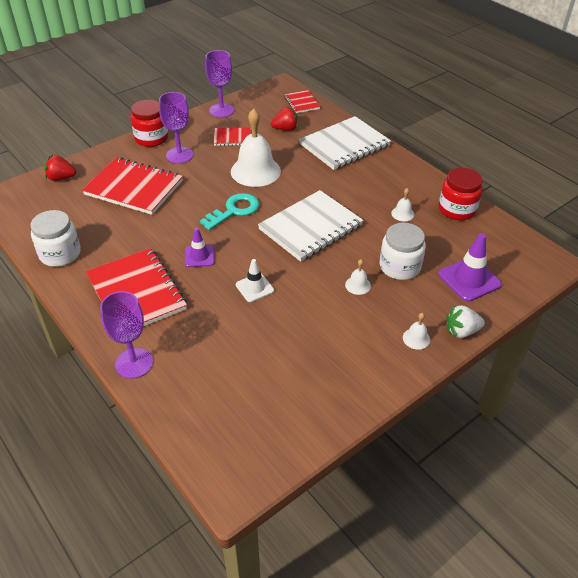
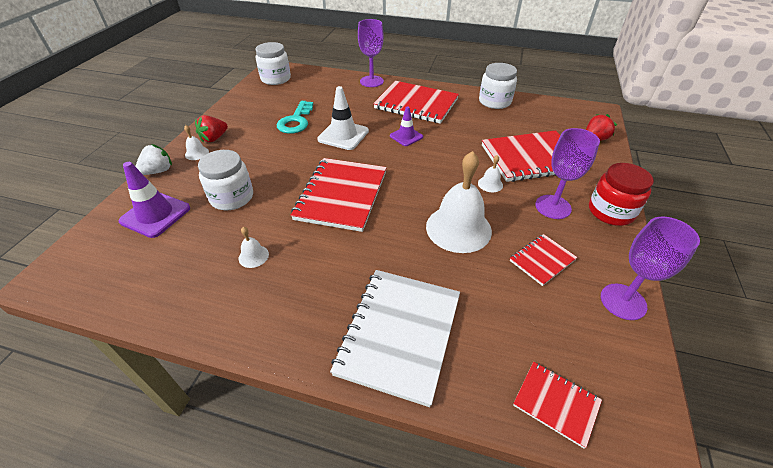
camera: 145 degrees right, 0 degrees up
turquoise key [200,193,259,230] -> turquoise key moved to [277,101,313,134]
white traffic cone [236,259,274,302] -> white traffic cone [317,86,369,150], size x1.58
white notebook [258,190,363,262] -> red notebook [290,158,387,232]
red strawberry [271,107,298,131] -> red strawberry moved to [195,115,228,143]
white bell [345,259,371,295] -> white bell moved to [478,155,503,192]
red jar [439,168,483,220] -> none
none -> white jar [256,42,291,85]

